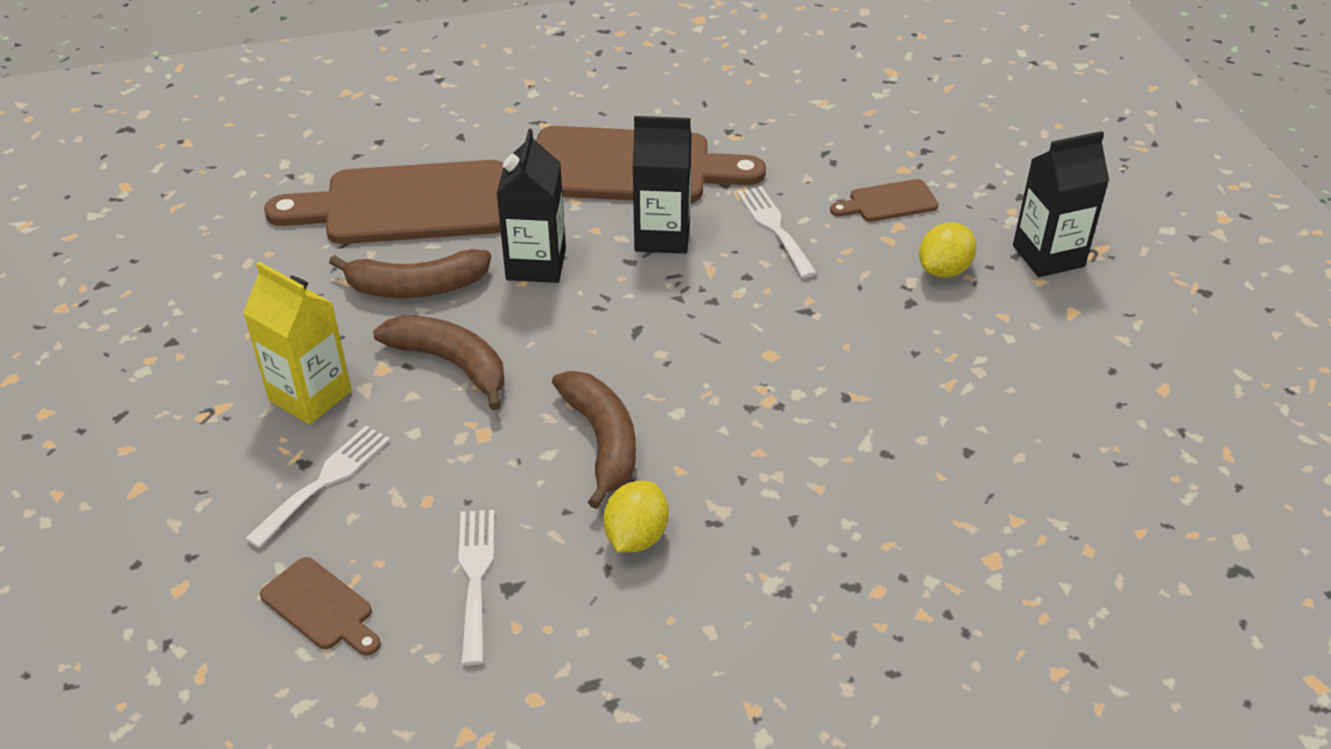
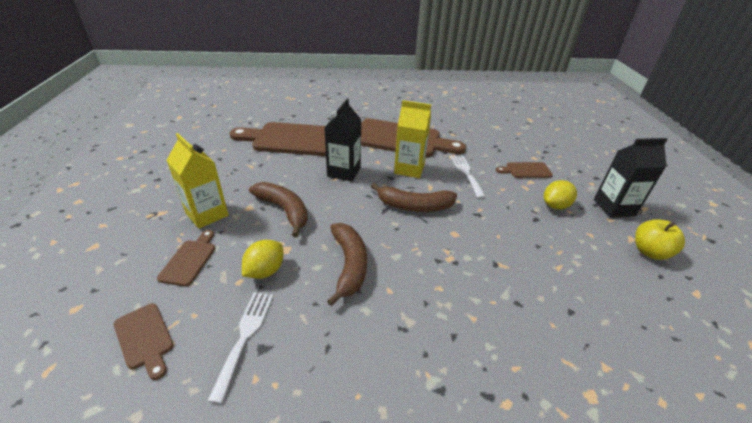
camera: 10 degrees right, 5 degrees down
white fork [245,426,390,548] -> brown cutting board [157,230,215,286]
brown banana [329,249,491,298] -> brown banana moved to [371,183,457,212]
yellow lemon [603,481,669,552] -> yellow lemon moved to [242,240,283,279]
black carton [633,116,691,254] -> yellow carton [394,100,431,178]
none -> yellow apple [635,219,685,260]

